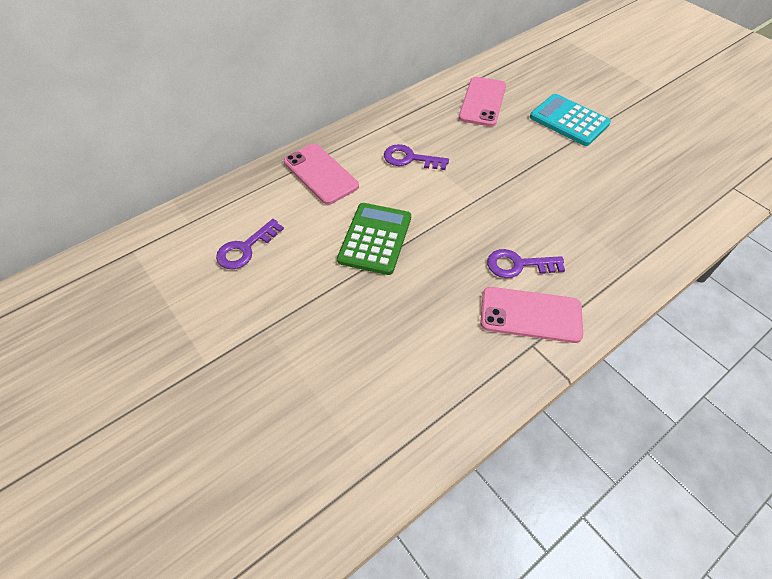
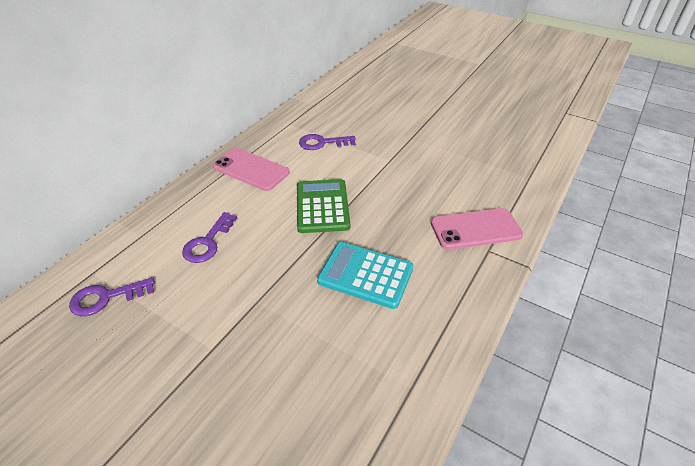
camera: 20 degrees left, 10 degrees down
pink phone [459,77,506,127] -> none
purple key [487,249,565,278] -> purple key moved to [69,277,155,316]
turquoise calculator [530,94,611,146] -> turquoise calculator moved to [317,242,414,309]

